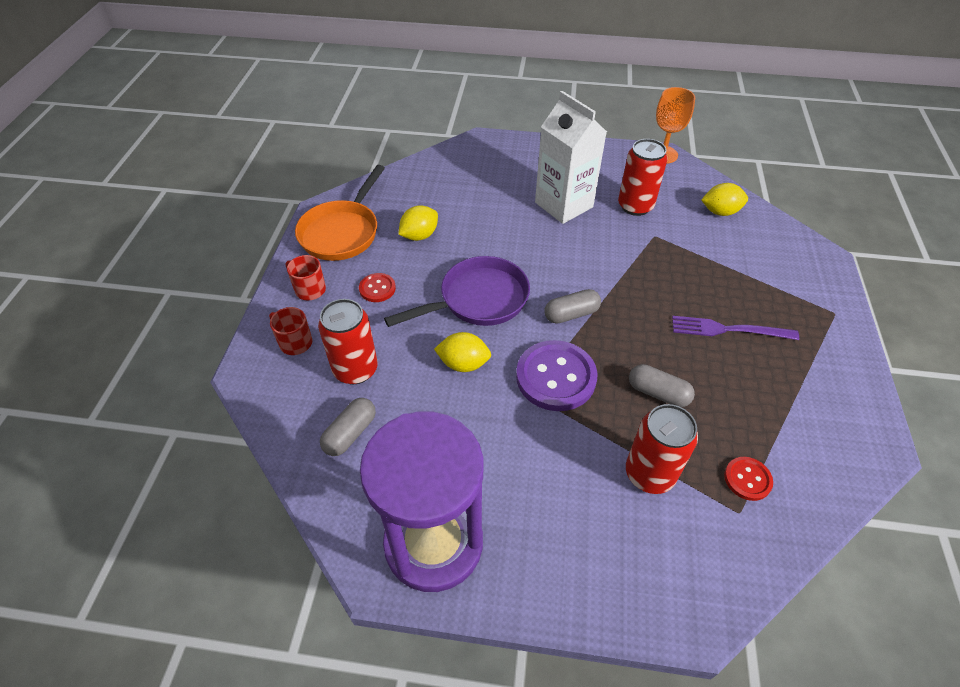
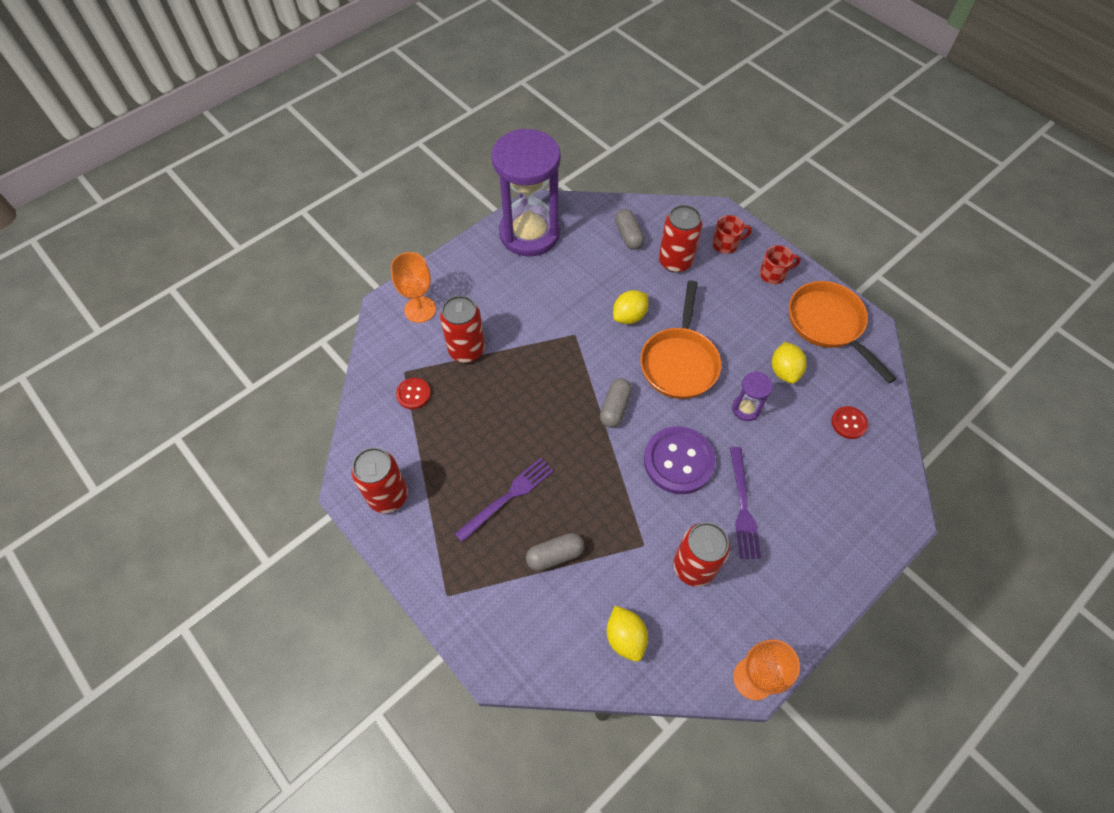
camera: 130 degrees right, 10 degrees up
red button [359,273,396,302] -> red button moved to [831,406,868,439]
purple pan [384,256,530,327] -> orange pan [640,280,721,399]
purple button [516,340,598,411] -> purple button moved to [644,426,716,494]
white carton [535,91,607,224] -> purple fork [730,447,761,559]
grey capsule [629,364,695,407] -> grey capsule moved to [526,533,585,571]
yellow lemon [701,183,748,216] -> yellow lemon turned 60 degrees counterclockwise [607,606,648,662]
none -> red can [351,447,408,513]
none -> orange goblet [391,252,436,323]
none -> purple hourglass [732,372,773,421]

